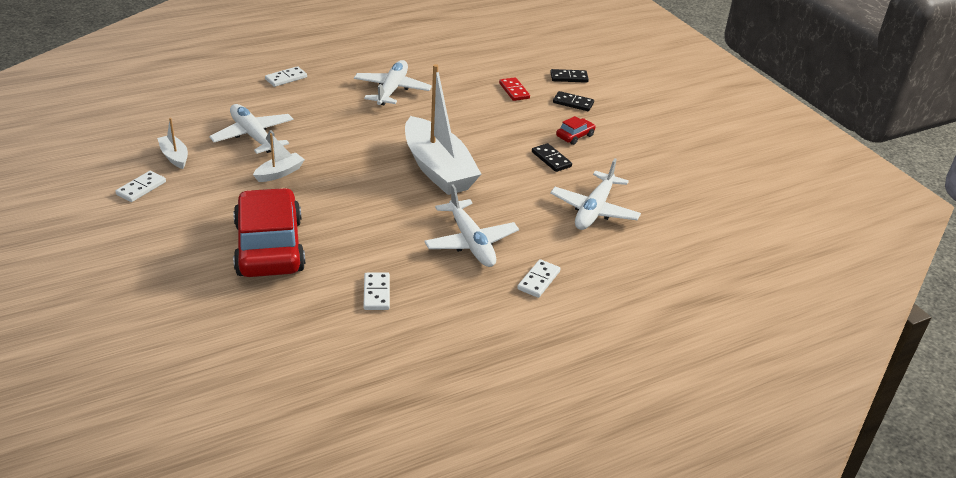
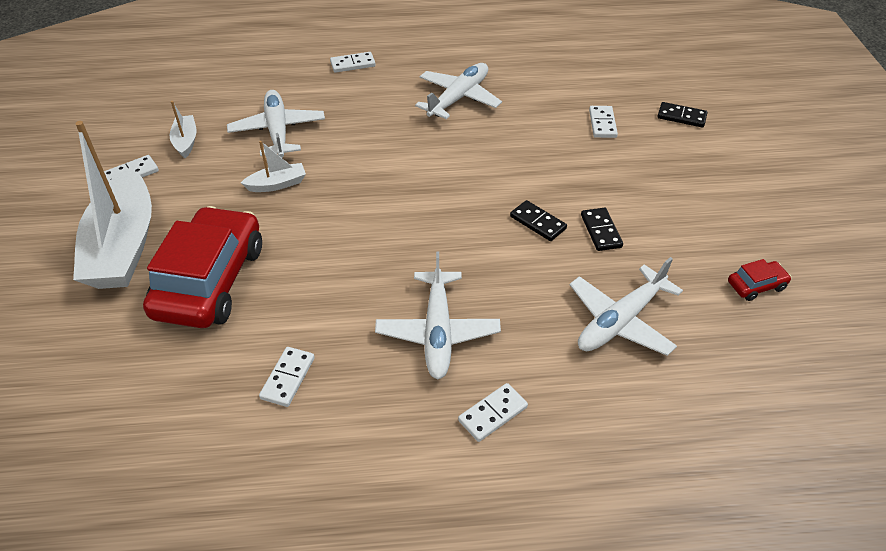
camera: 25 degrees right, 10 degrees up
white boat [405,64,481,195] -> white boat moved to [73,121,152,289]
red domino [499,77,530,101] -> white domino [589,106,618,138]
black domino [553,91,594,111] -> black domino moved to [510,200,567,241]
red car [556,116,595,145] -> red car moved to [728,259,792,301]

